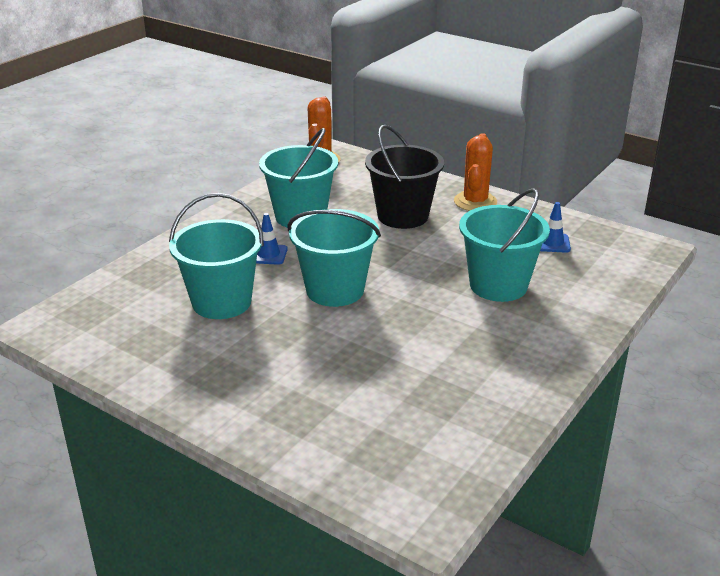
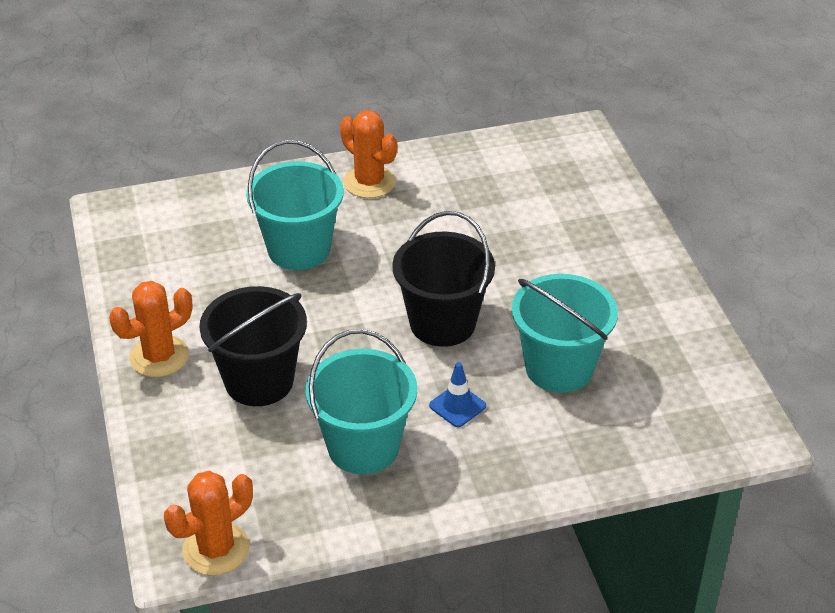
camera: 140 degrees left, 10 degrees up
turquoise bucket [287,209,381,307] -> black bucket [392,211,495,347]
blue traffic cone [540,202,571,253] -> none
none -> orange cactus [340,110,397,198]

